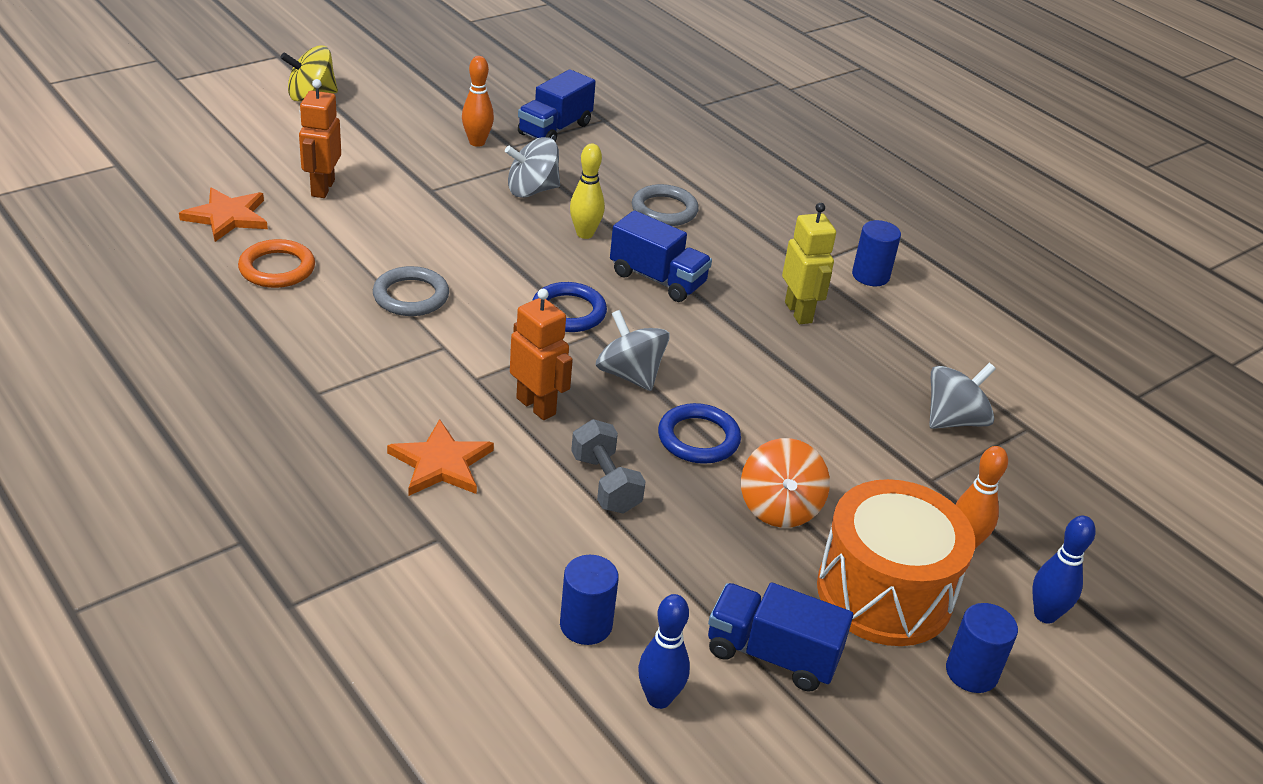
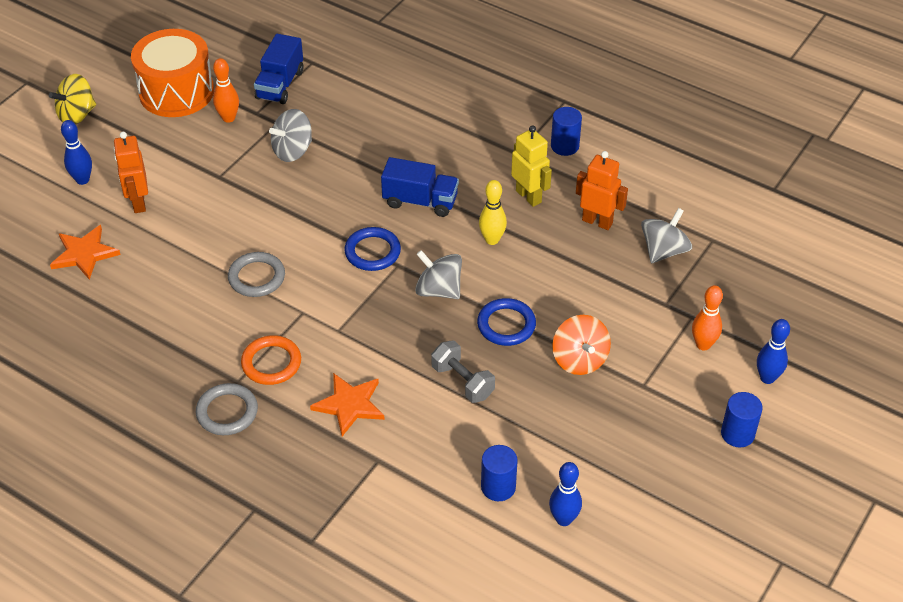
camera: 15 degrees left, 10 degrees up
orange ring [238,239,315,288] -> orange ring moved to [241,335,301,385]
orange robot [510,289,573,420] -> orange robot moved to [576,151,628,230]
yellow bowling pin [570,143,605,239] -> yellow bowling pin moved to [479,180,507,245]
grey ring [632,184,699,226] -> grey ring moved to [196,383,258,435]
blue truck [708,582,853,691] -> none
orange drum [817,479,975,646] -> orange drum moved to [131,29,214,117]
none -> blue bowling pin [61,120,92,185]

